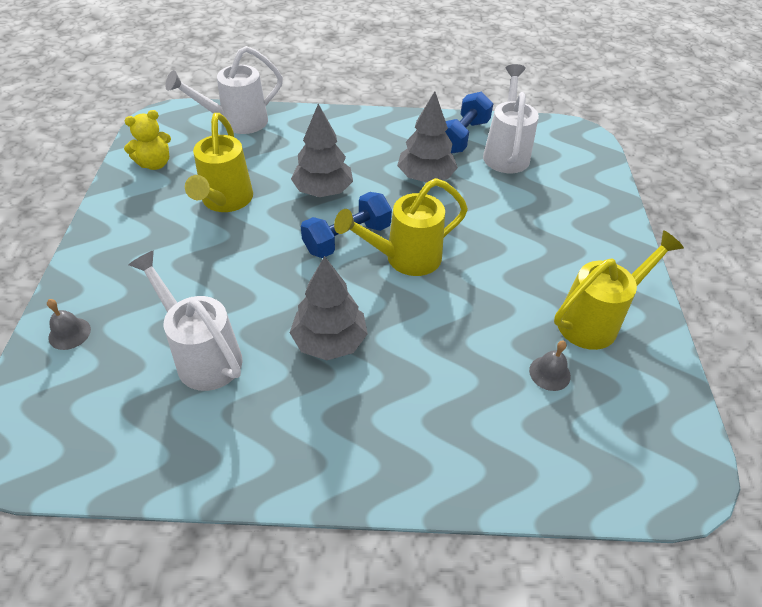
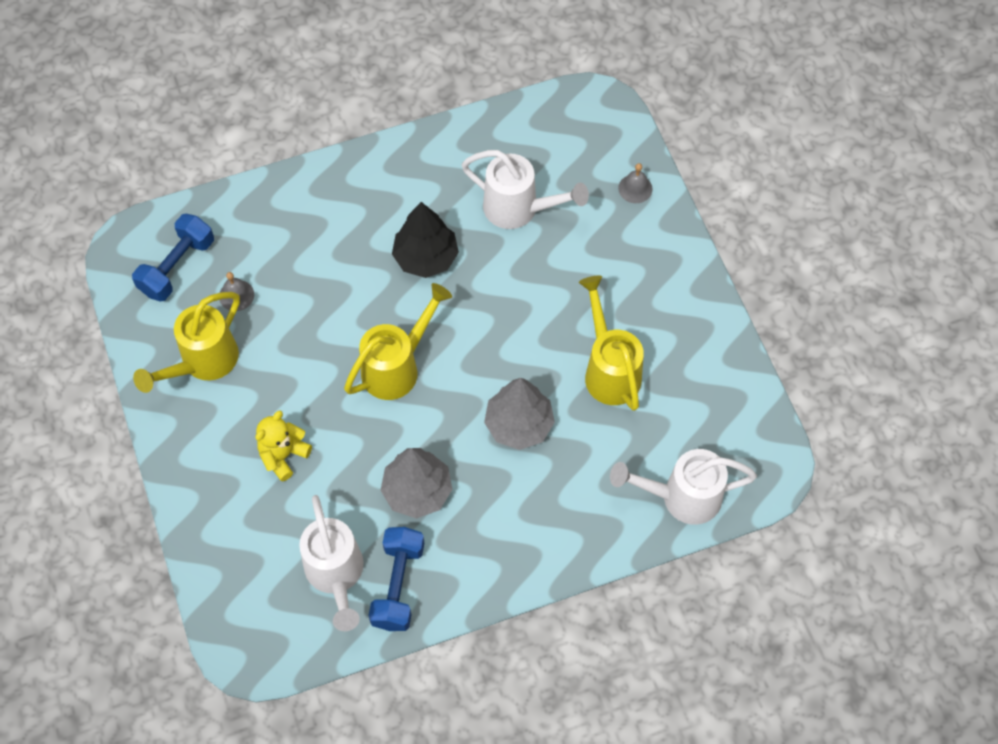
camera: 160 degrees right, 15 degrees up
yellow teddy bear [124,110,171,170] -> yellow teddy bear moved to [255,410,312,482]
white watering can [165,46,283,134] -> white watering can turned 135 degrees counterclockwise [610,449,757,525]
grey tree [290,256,368,360] -> black tree [392,202,459,278]
blue dumbbell [301,192,392,258] -> blue dumbbell moved to [132,214,214,302]

